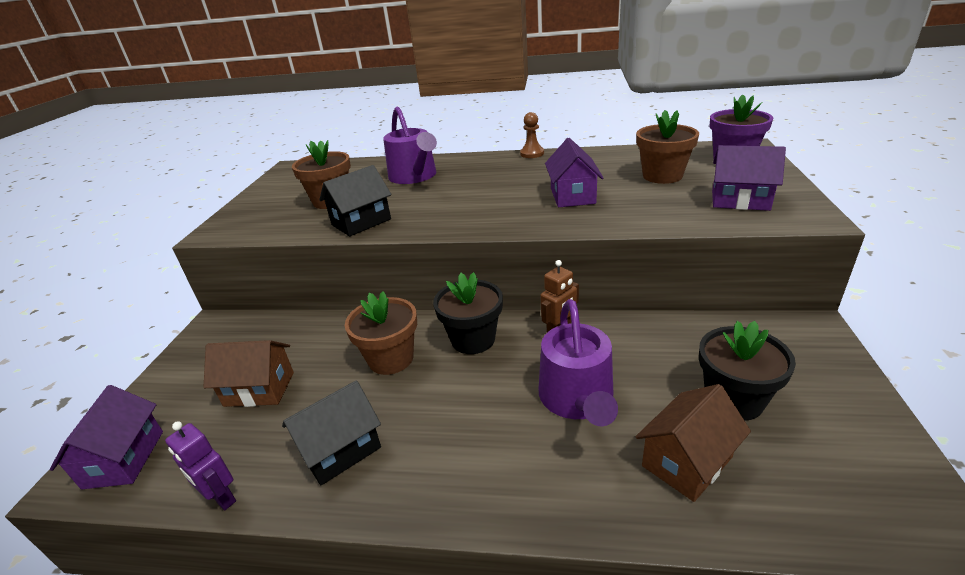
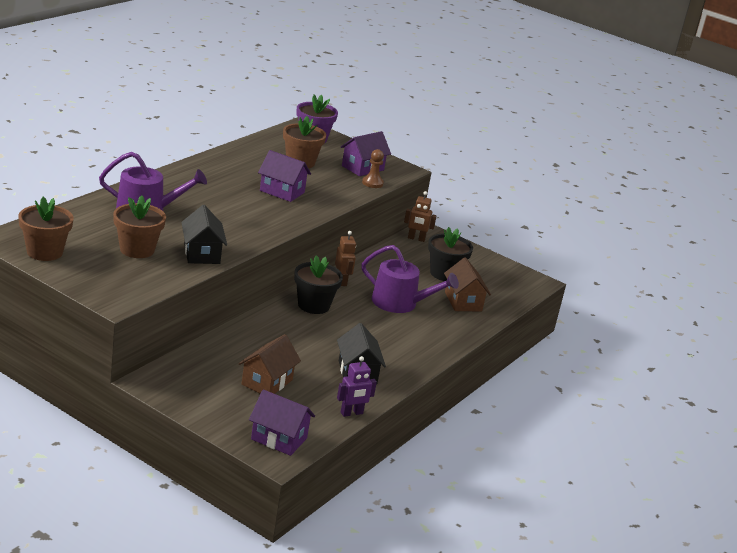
camera: 70 degrees left, 5 degrees down
brown flower pot [345,291,417,375] -> brown flower pot moved to [18,197,74,261]
brown pawn [520,112,544,158] -> brown pawn moved to [362,149,384,188]
none -> brown robot [404,191,437,242]

